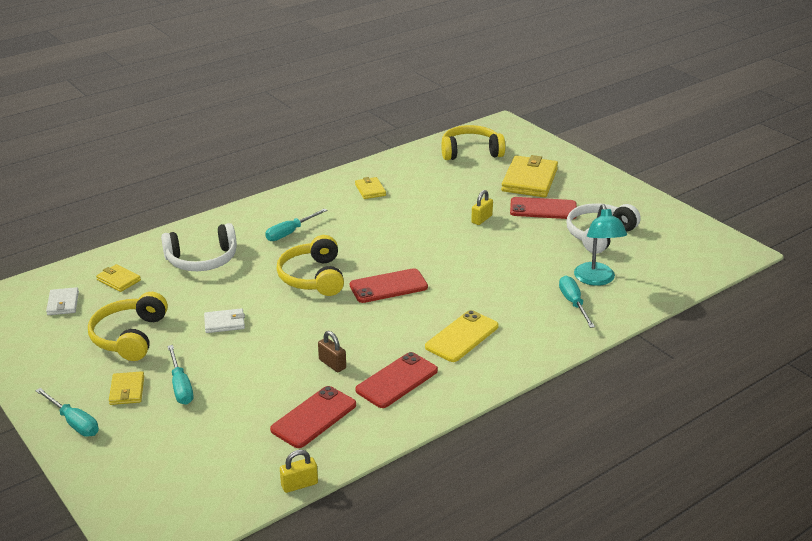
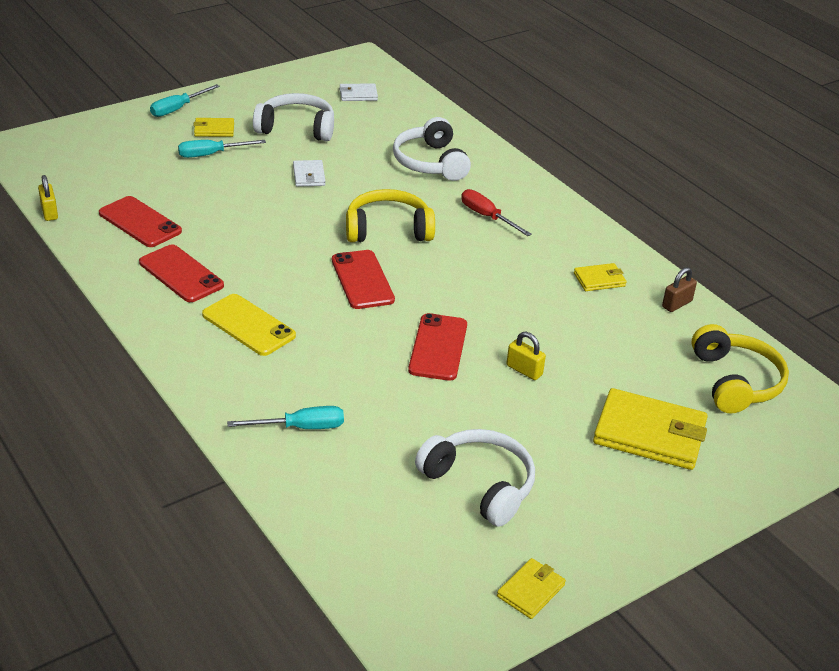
camera: 90 degrees right, 5 degrees up
yellow headphones [88,292,168,361] -> white headphones [253,93,334,141]
yellow wallet [96,264,141,292] -> yellow wallet moved to [497,558,566,619]
turquoise screwdriver [265,208,327,241] -> red screwdriver [461,189,532,236]
brown padlock [318,331,346,372] -> brown padlock moved to [662,267,697,312]
red phone [510,197,577,219] -> red phone moved to [408,313,467,381]
turquoise lamp [574,204,627,286] -> none

